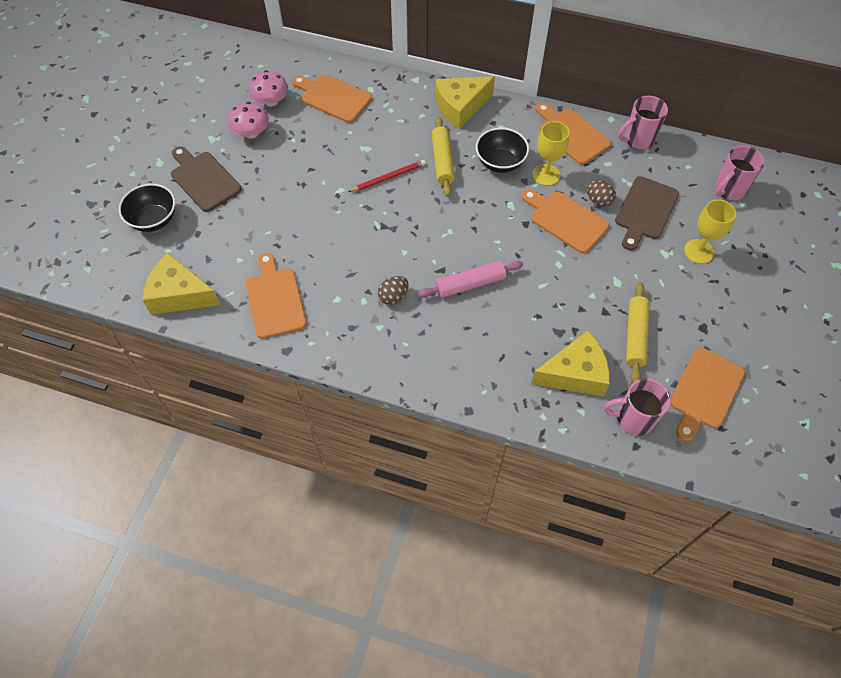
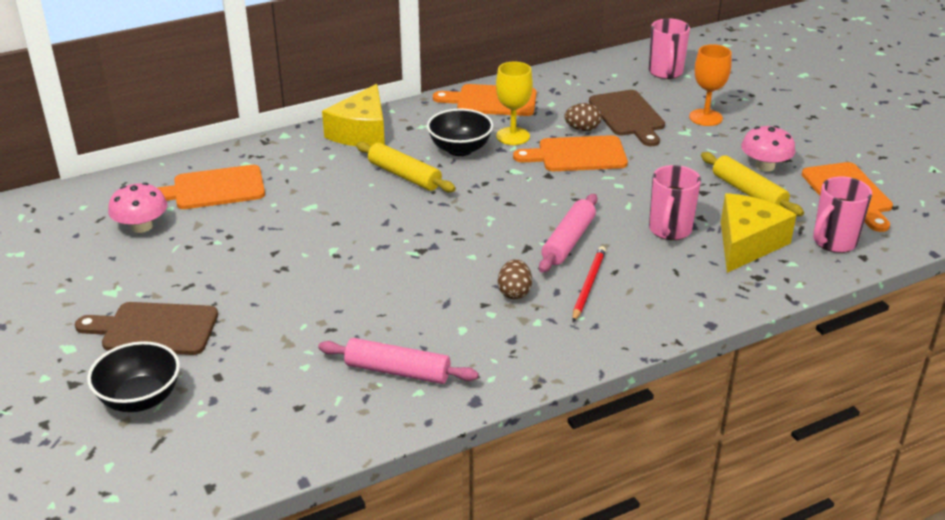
camera: 45 degrees left, 25 degrees down
yellow cheese [143,253,220,315] -> none
pink mushroom [228,102,269,139] -> pink mushroom moved to [741,126,795,172]
orange cutting board [246,253,307,339] -> pink rolling pin [318,338,479,384]
red pencil [348,160,426,192] -> red pencil moved to [572,246,606,322]
pink mug [618,96,668,150] -> pink mug moved to [649,165,701,240]
yellow goblet [684,199,736,264] -> orange goblet [689,44,732,126]

